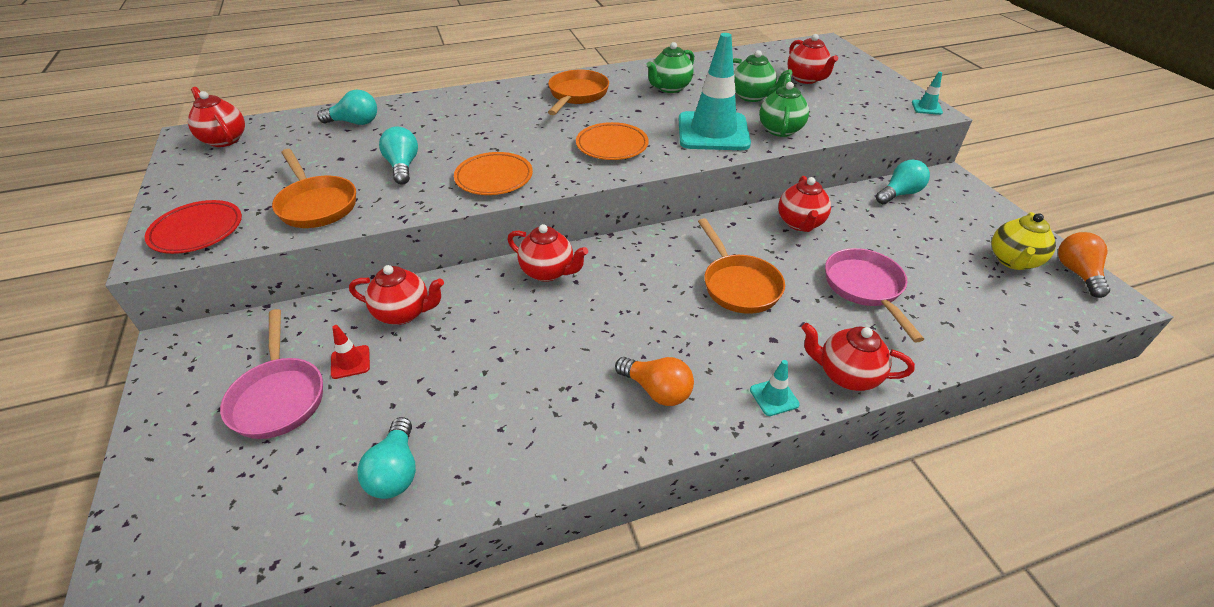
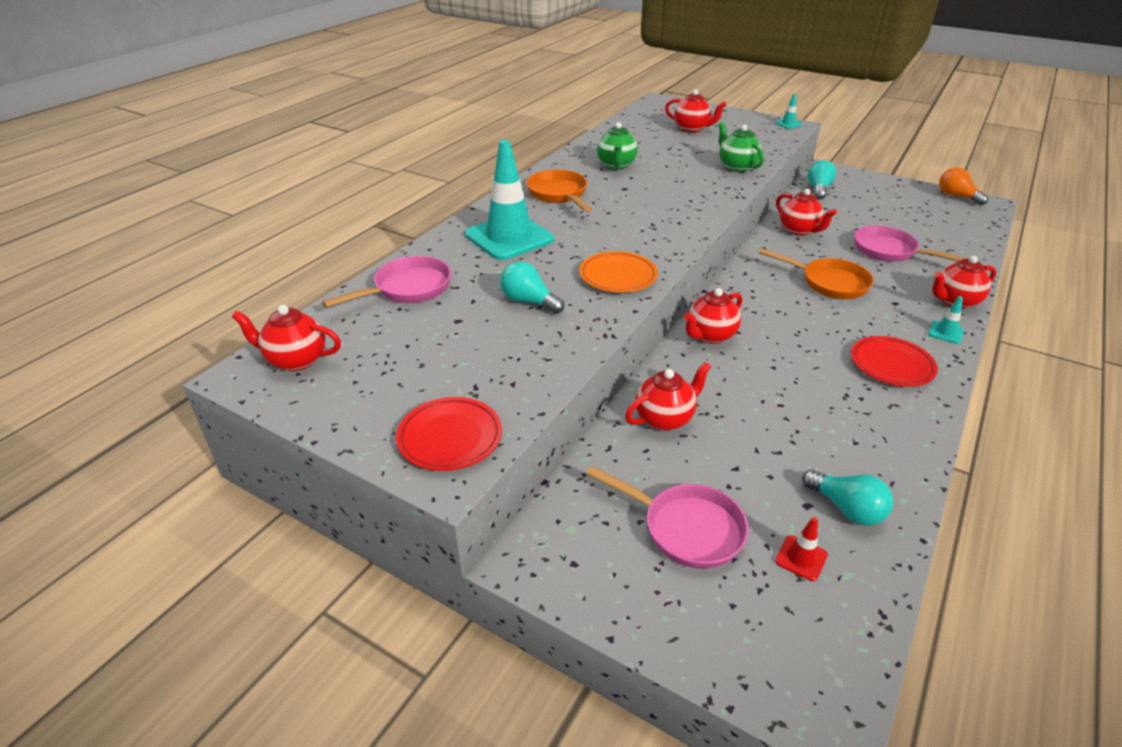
camera: 40 degrees left, 5 degrees down
orange pan [272,149,356,228] -> none
turquoise light bulb [317,89,377,125] -> pink pan [322,256,451,308]
red traffic cone [331,325,370,379] -> red traffic cone moved to [775,517,828,581]
red teapot [507,224,588,282] -> red teapot turned 150 degrees clockwise [684,288,742,344]
orange plate [576,122,649,160] -> none
orange light bulb [615,357,694,406] -> red plate [851,336,938,387]
turquoise traffic cone [679,33,751,150] -> turquoise traffic cone moved to [465,140,554,260]
green teapot [733,50,793,102] -> none
yellow teapot [991,212,1056,270] -> none

